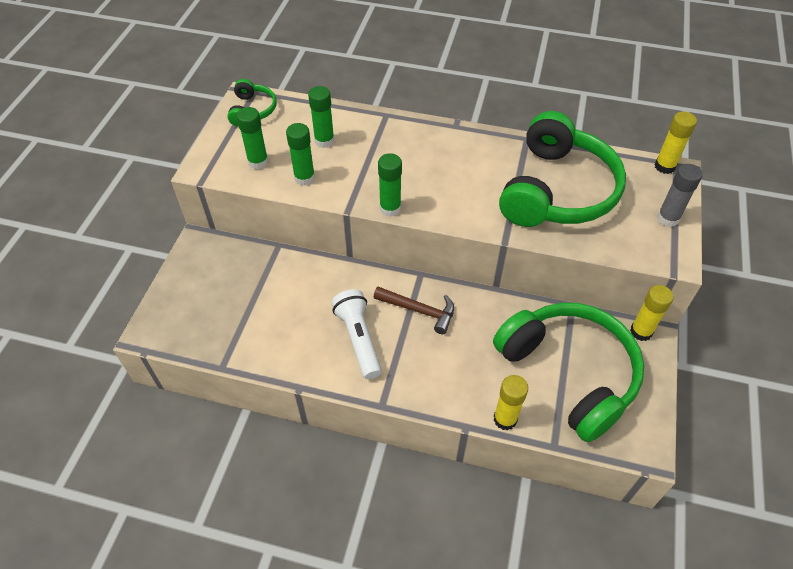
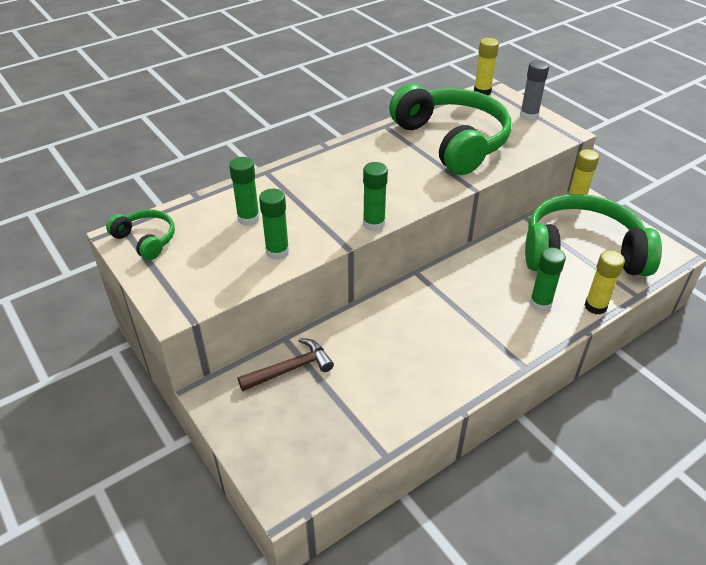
camera: 50 degrees left, 10 degrees down
green glue stick [236,107,269,169] -> green glue stick moved to [530,247,566,311]
white flashlight [331,289,382,379] -> none
brown hammer [374,287,454,334] -> brown hammer moved to [238,338,334,391]

